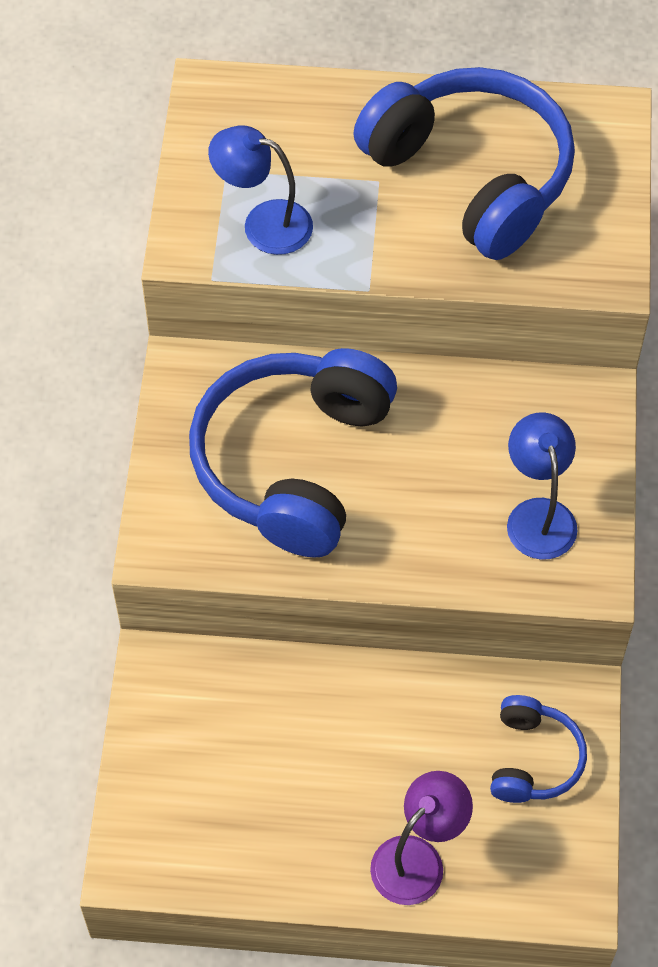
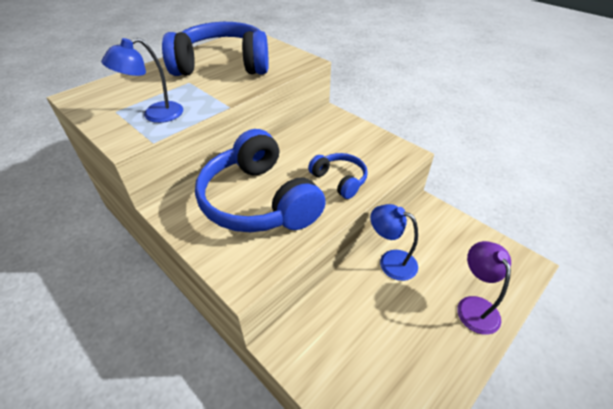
camera: 50 degrees left, 15 degrees down
blue headphones [490,695,587,803] -> blue headphones moved to [308,153,368,199]
blue lamp [507,412,578,560] -> blue lamp moved to [370,204,418,281]

